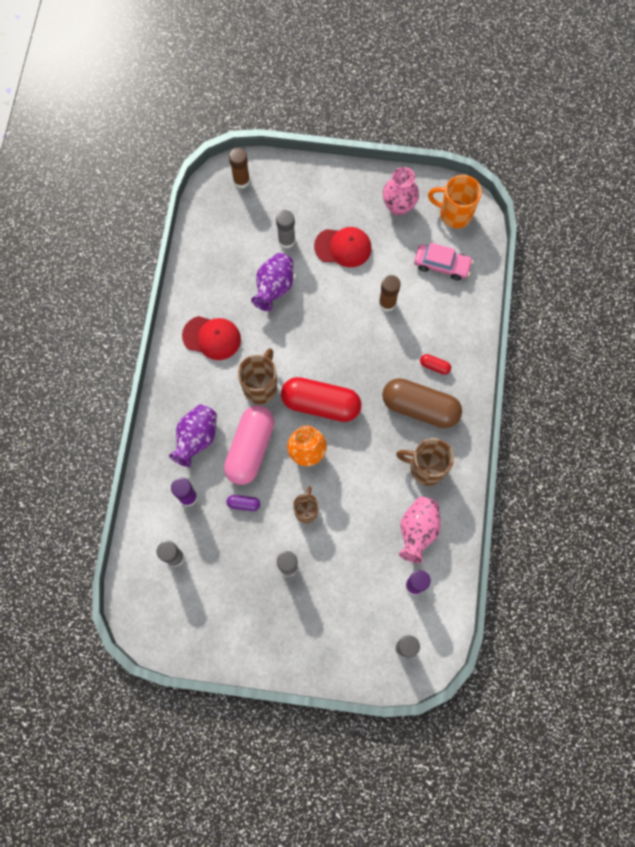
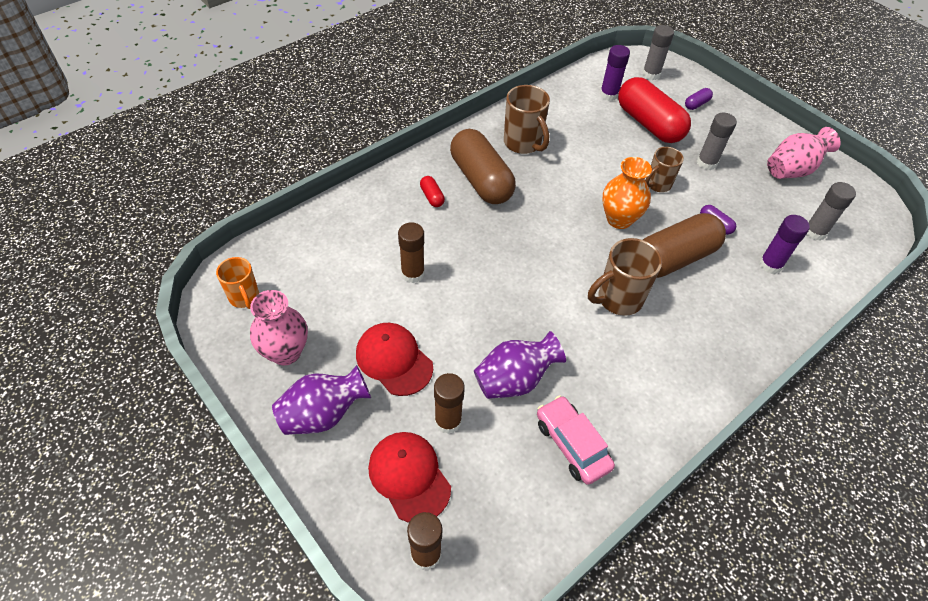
camera: 140 degrees left, 20 degrees down
purple vase [169,405,217,467] -> purple vase moved to [272,365,371,435]
red cap [182,316,241,360] -> red cap moved to [368,432,451,523]
pink capsule [224,405,274,485] -> brown capsule [643,213,726,278]
grey glue stick [276,210,295,249] -> brown glue stick [434,373,465,434]
red capsule [281,377,361,422] -> red capsule moved to [618,77,691,143]
pink vase [399,497,441,563] -> pink vase moved to [767,127,841,179]
pink car [414,243,473,281] -> pink car moved to [537,395,615,485]
orange mug [428,175,482,228] -> orange mug [216,257,259,309], size x0.66
none -> purple capsule [685,88,713,110]

